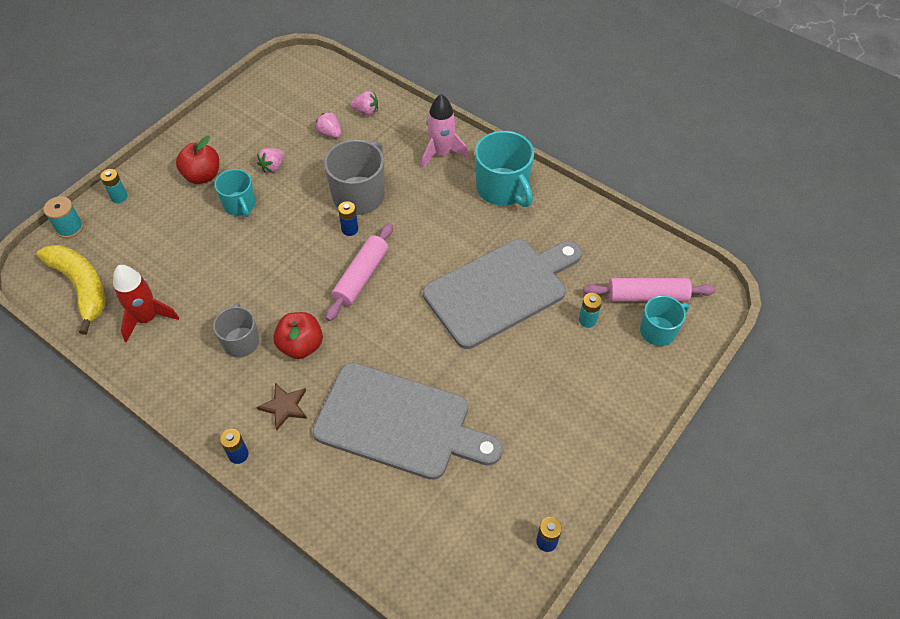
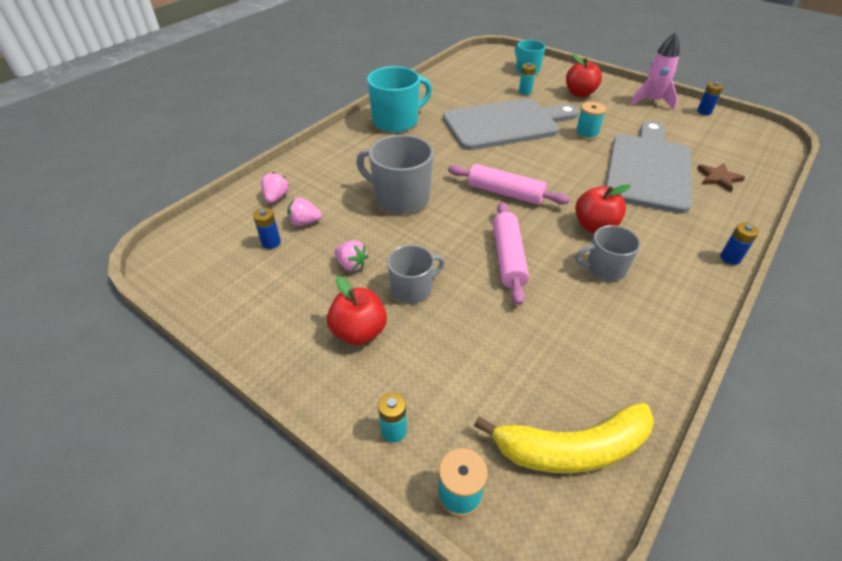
camera: 90 degrees left, 10 degrees down
yellow banana [36,245,105,335] -> yellow banana turned 150 degrees counterclockwise [474,403,654,473]
red rocket [113,265,179,342] -> none
turquoise mug [214,169,256,217] -> grey mug [387,245,445,303]
brown star [257,383,307,431] -> brown star moved to [697,163,745,192]
pink strawberry [315,111,342,138] -> pink strawberry turned 45 degrees clockwise [287,197,322,226]
blue battery [338,201,358,236] -> blue battery moved to [253,208,281,249]
pink rocket [422,94,469,169] -> pink rocket moved to [630,32,680,110]
grey cutting board [423,239,582,349] -> grey cutting board turned 105 degrees clockwise [443,98,579,150]
pink rolling pin [583,278,716,302] -> pink rolling pin moved to [493,202,529,305]
none -> red apple [566,54,602,97]
none -> turquoise spool [575,101,606,140]

